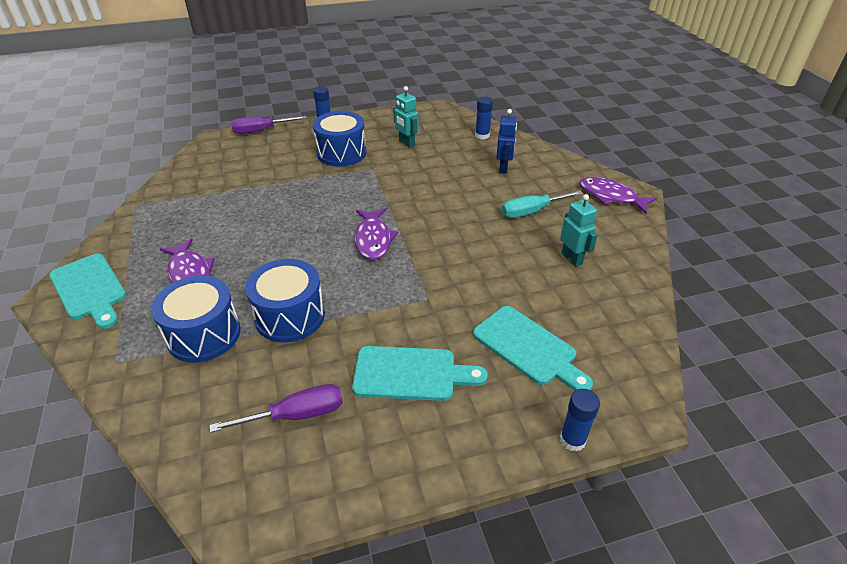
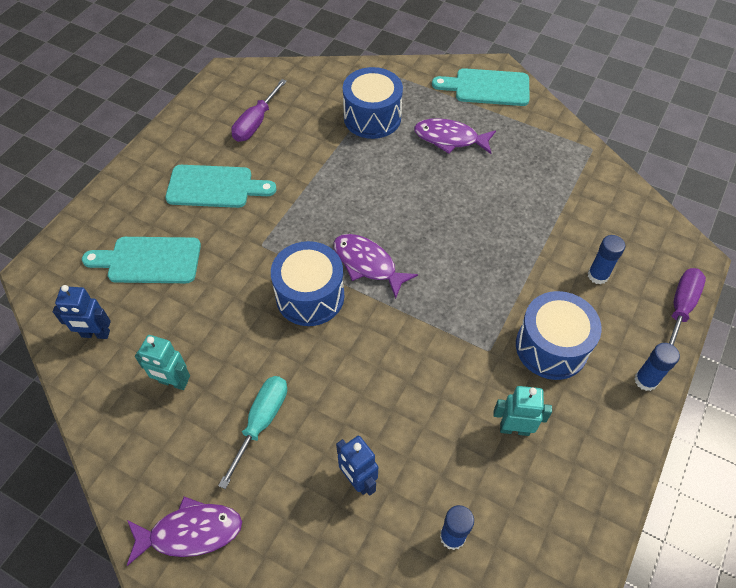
camera: 135 degrees right, 15 degrees up
blue drum [245,259,325,343] -> blue drum moved to [271,241,344,326]
turquoise cutting board [352,346,488,401] -> turquoise cutting board turned 135 degrees counterclockwise [165,165,276,208]
blue glue stick [560,389,600,452] -> blue glue stick moved to [588,235,625,285]
none -> blue robot [53,285,111,339]

